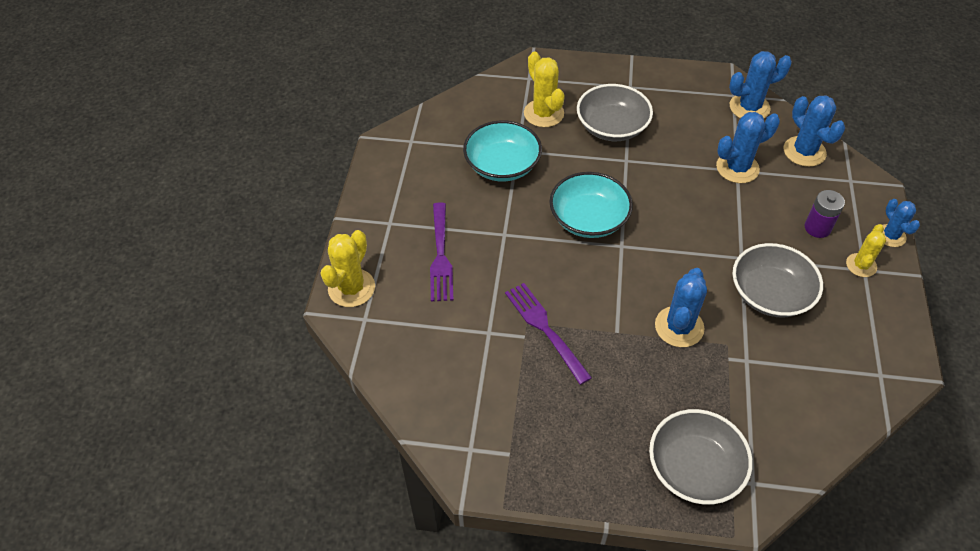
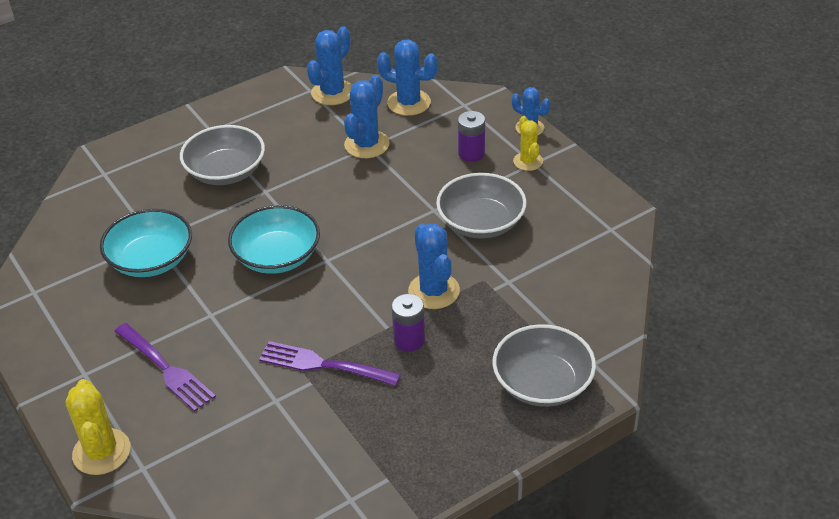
camera: 40 degrees left, 10 degrees down
yellow cactus [524,52,565,127] -> none
none -> purple battery [391,294,425,352]

